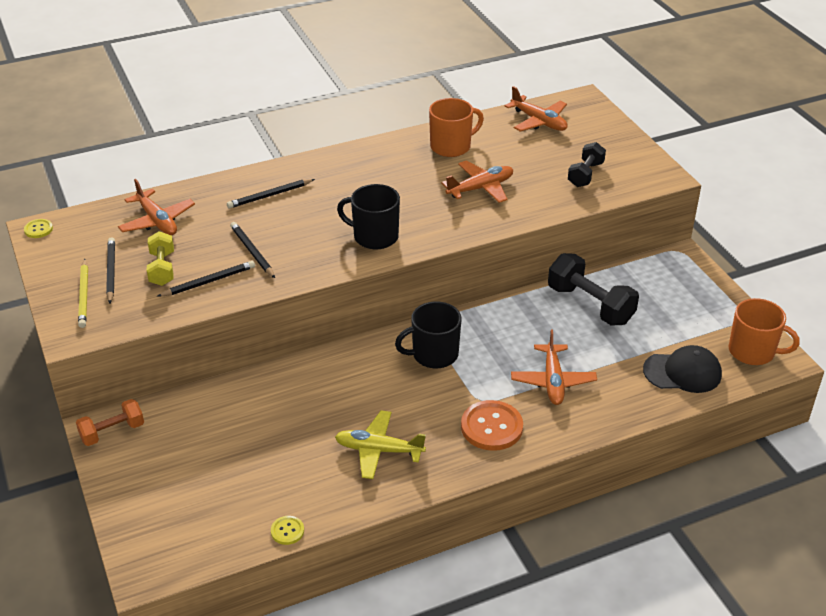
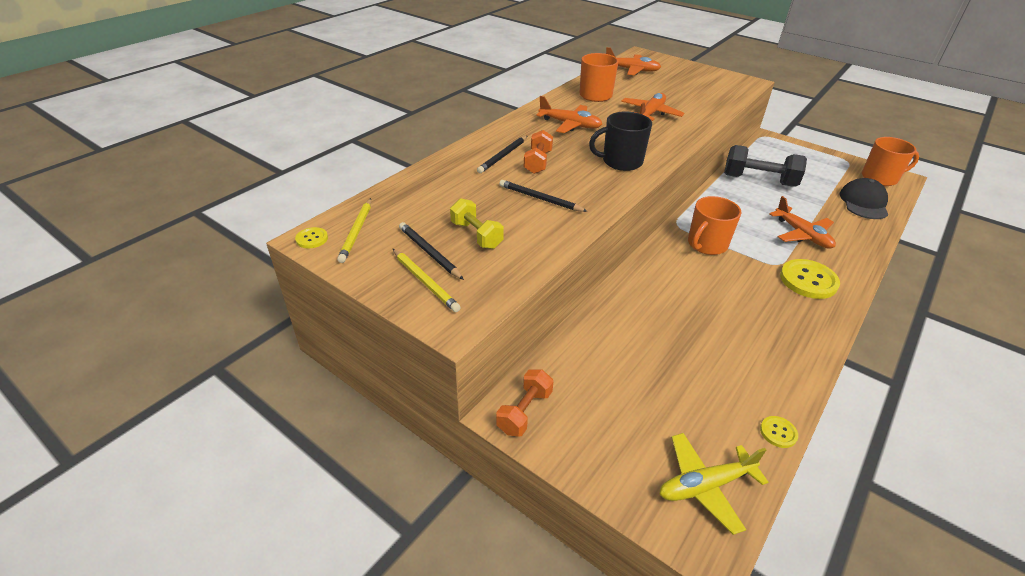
camera: 30 degrees left, 0 degrees up
orange plane [118,179,195,235] -> orange plane moved to [536,96,602,133]
black pencil [157,261,255,297] -> none
yellow plane [335,410,426,479] -> yellow plane moved to [660,433,769,535]
black mug [395,302,461,368] -> orange mug [688,196,742,255]
orange button [461,400,523,451] -> yellow button [780,259,840,299]
black dumbbell [568,142,606,187] -> none
black cap [643,345,722,393] -> black cap turned 45 degrees counterclockwise [840,178,888,219]
none -> yellow pencil [337,198,371,263]
none -> orange dumbbell [524,130,553,174]

